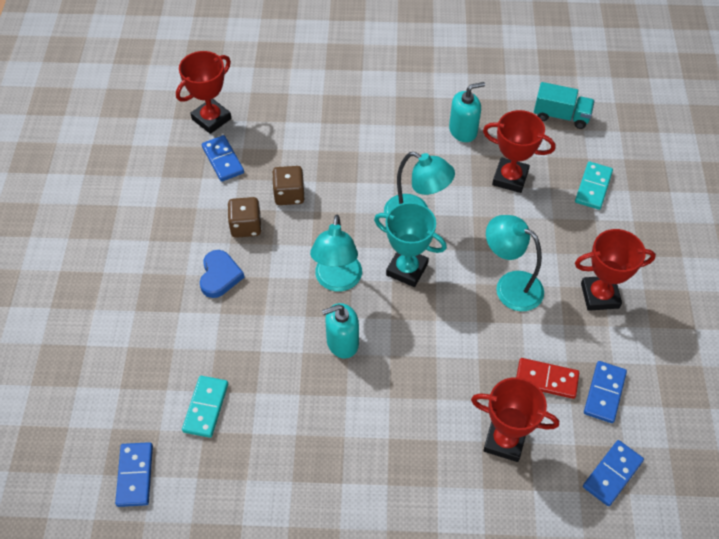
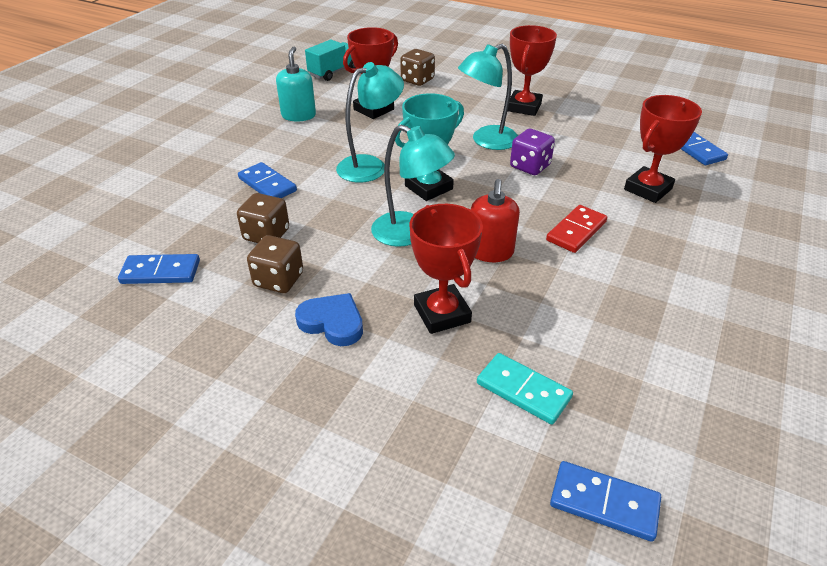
camera: 65 degrees left, 15 degrees down
red trophy [176,51,231,134] -> red trophy moved to [409,204,483,334]
turquoise soap dispenser [322,303,359,359] -> red soap dispenser [471,179,520,262]
red domino [516,358,579,399] -> red domino moved to [546,205,607,253]
turquoise domino [575,162,613,210] -> brown dice [400,49,435,86]
blue domino [584,361,627,423] -> blue domino moved to [238,162,297,198]
none -> purple dice [510,129,555,175]

